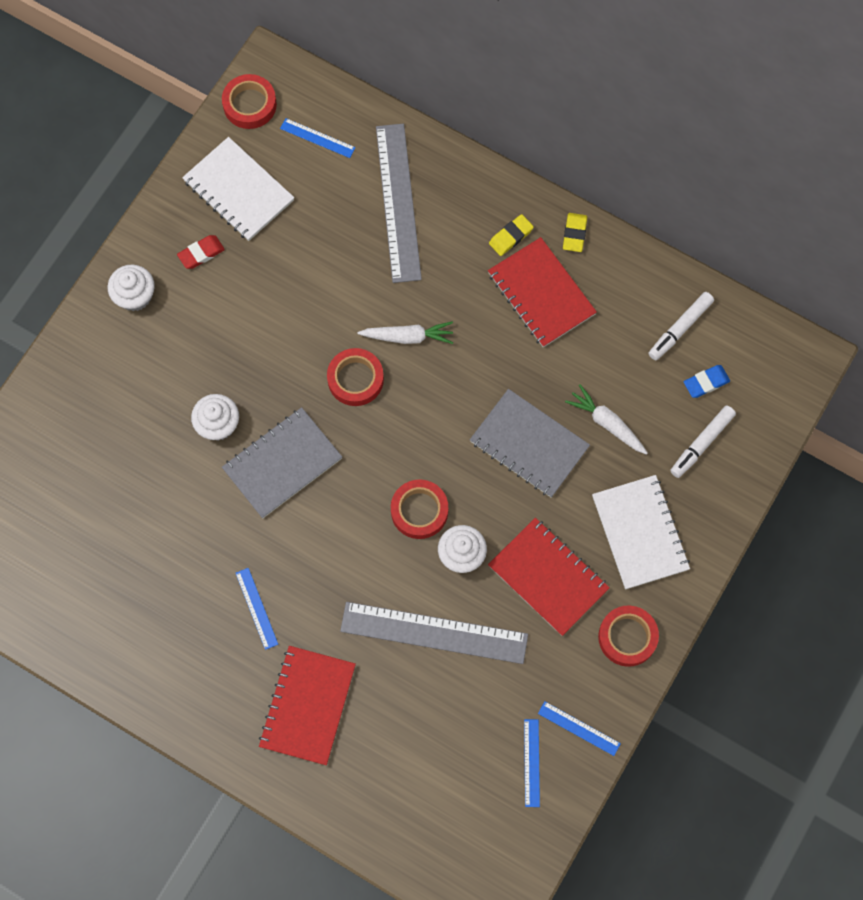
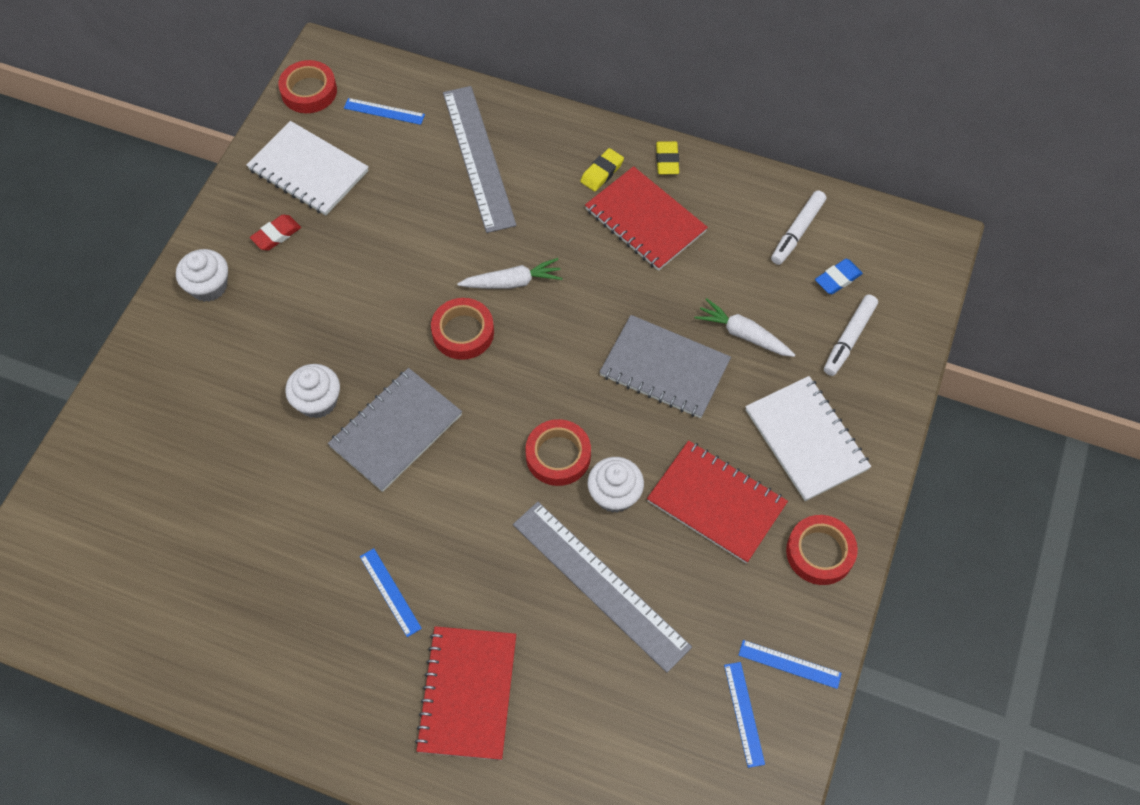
camera: 10 degrees left, 10 degrees down
grey ruler [340,602,528,664] -> grey ruler turned 45 degrees clockwise [513,502,692,673]

